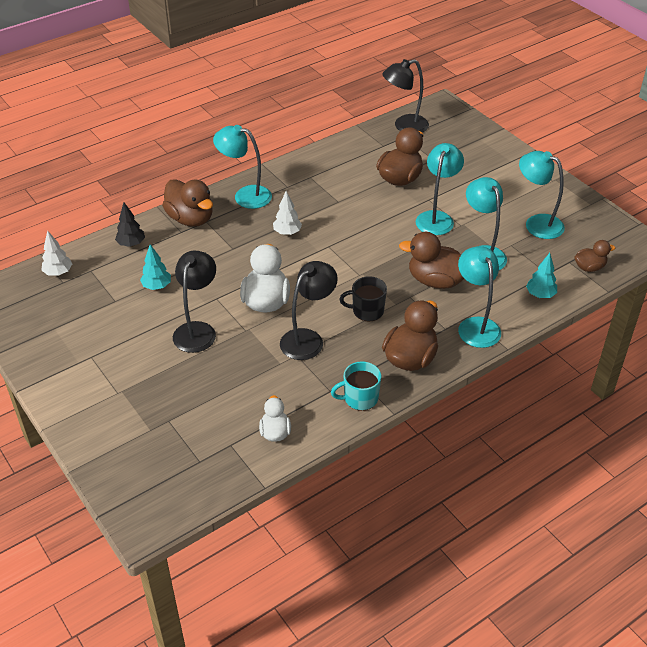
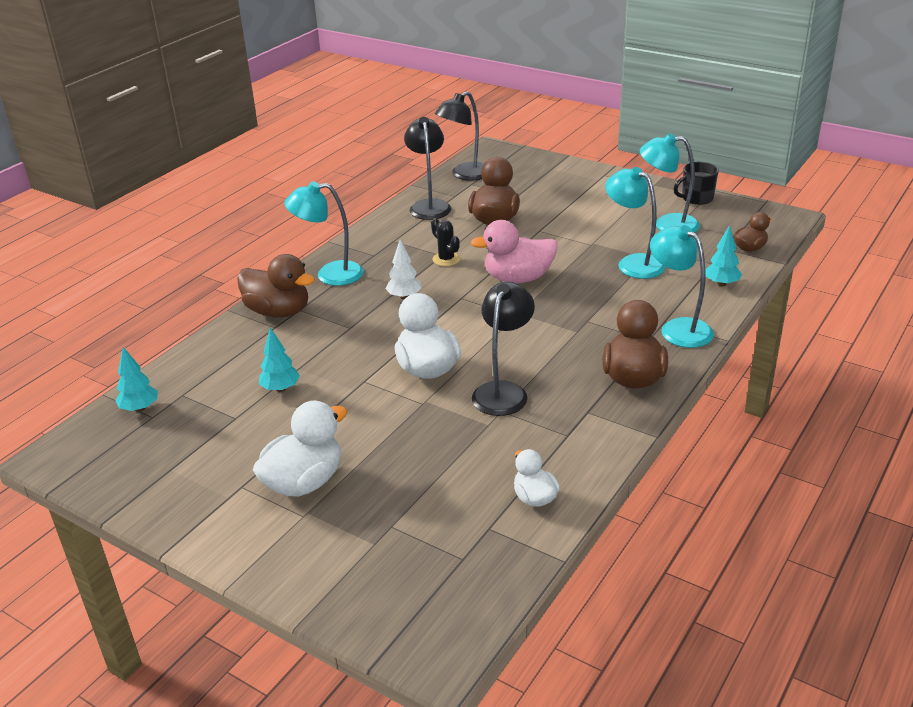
camera: 20 degrees left, 10 degrees down
white tree [41,230,72,276] -> turquoise tree [115,347,158,412]
black tree [115,203,145,247] -> none
black lamp [173,251,216,353] -> black lamp moved to [404,117,451,220]
turquoise mug [331,361,381,411] -> none
black mug [339,276,387,321] -> black mug moved to [674,162,719,205]
brown duck [399,232,464,289] -> none
turquoise lamp [416,143,464,235] -> none
none -> white duck [253,401,347,497]
none -> black cactus [431,218,460,266]
none -> pink duck [471,220,558,283]

